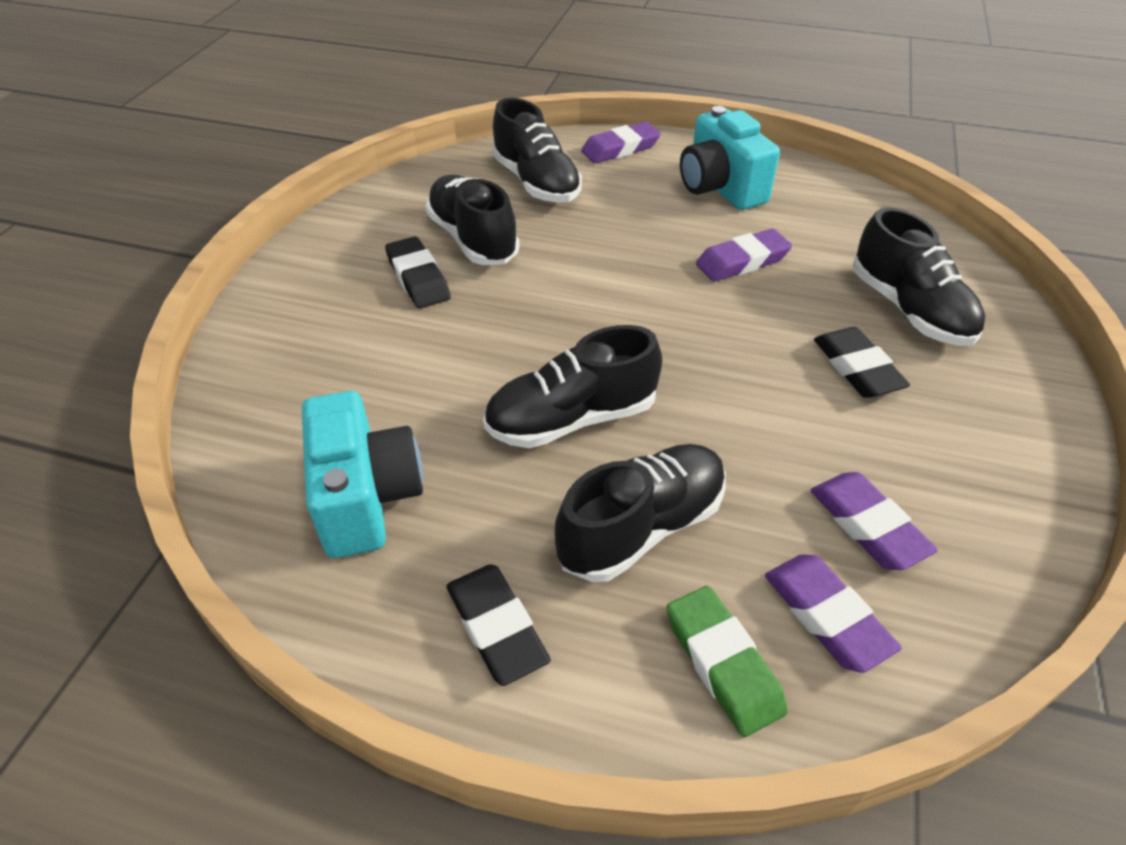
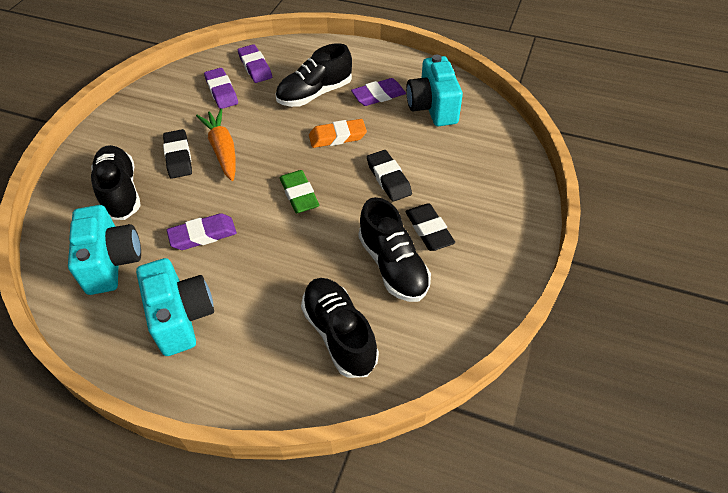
camera: 175 degrees left, 5 degrees up
black eraser [447,565,551,686] -> black eraser moved to [367,150,412,202]
black shoe [483,325,662,448] -> orange eraser [309,119,367,148]
purple eraser [581,122,661,163] -> purple eraser moved to [351,78,406,106]
green eraser [667,586,788,737] -> green eraser moved to [280,170,319,213]
none -> turquoise camera [68,205,141,295]
none -> orange carrot [196,108,236,181]

